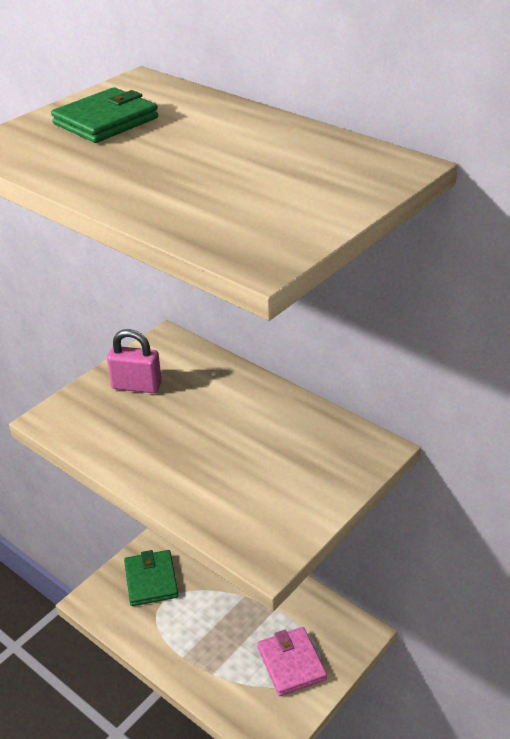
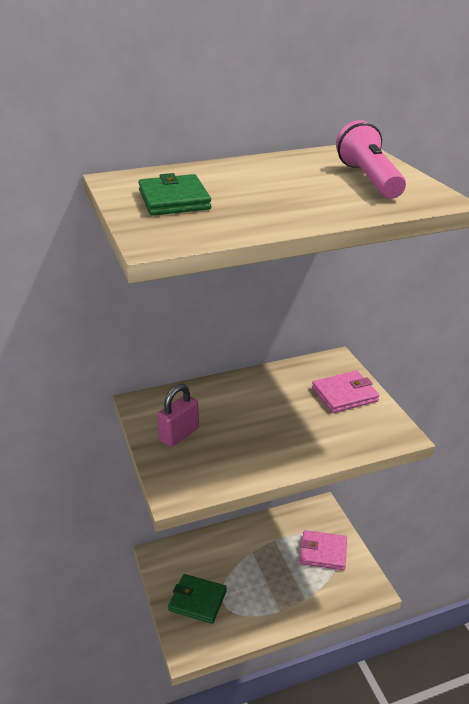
camera: 60 degrees left, 5 degrees down
none -> pink wallet [312,371,379,413]
none -> pink flashlight [336,120,406,199]

